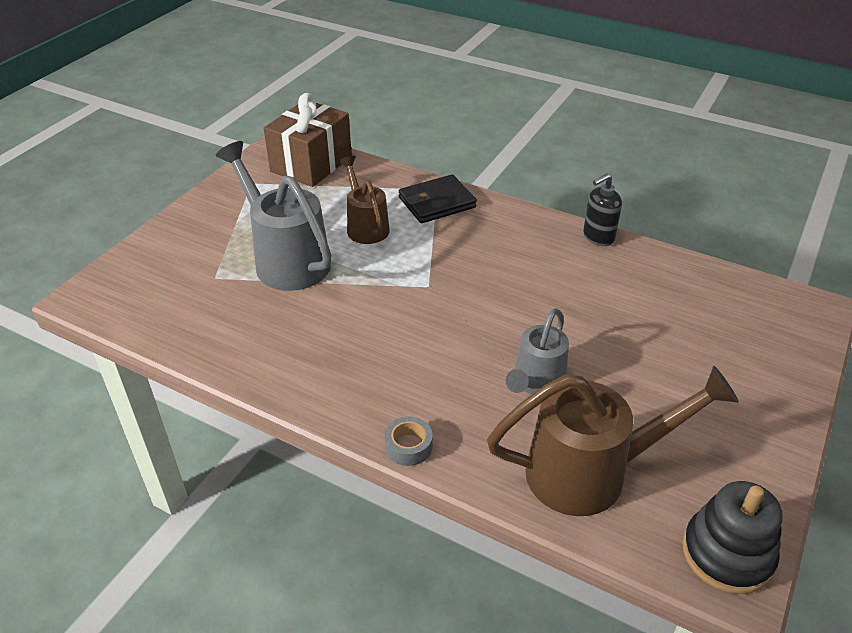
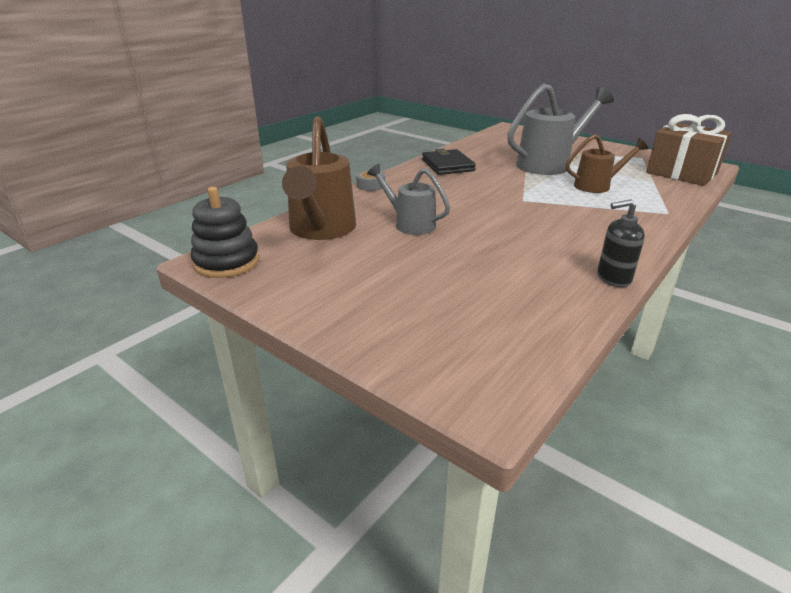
camera: 100 degrees right, 10 degrees down
black wallet [399,174,477,223] -> black wallet moved to [422,148,476,175]
black soap dispenser [583,173,622,246] -> black soap dispenser turned 75 degrees counterclockwise [597,199,645,287]

